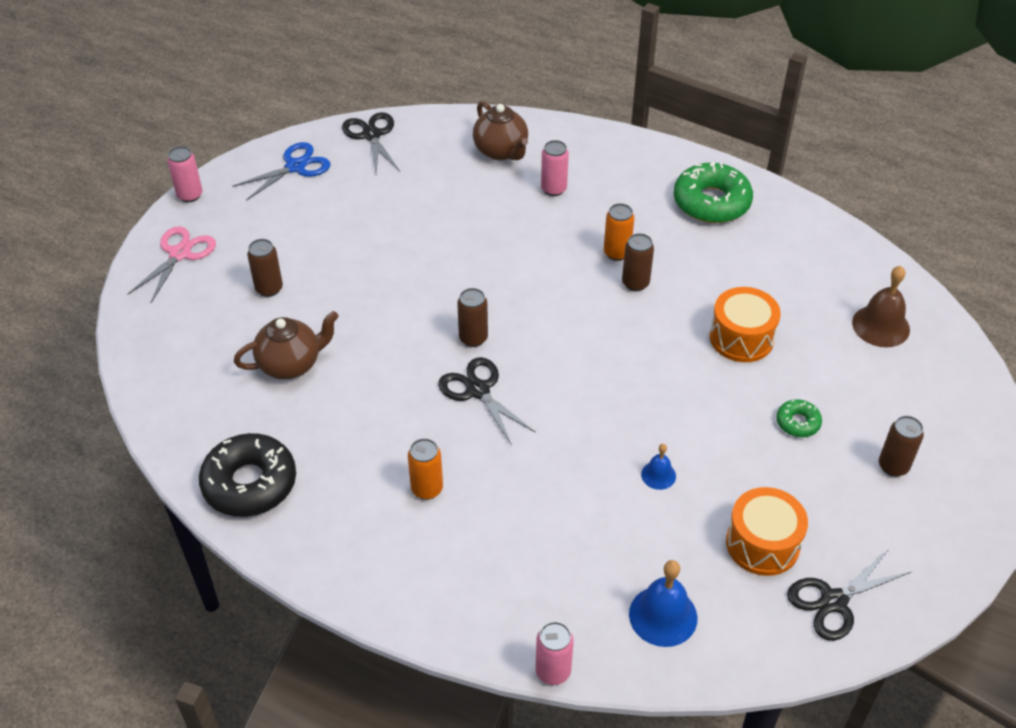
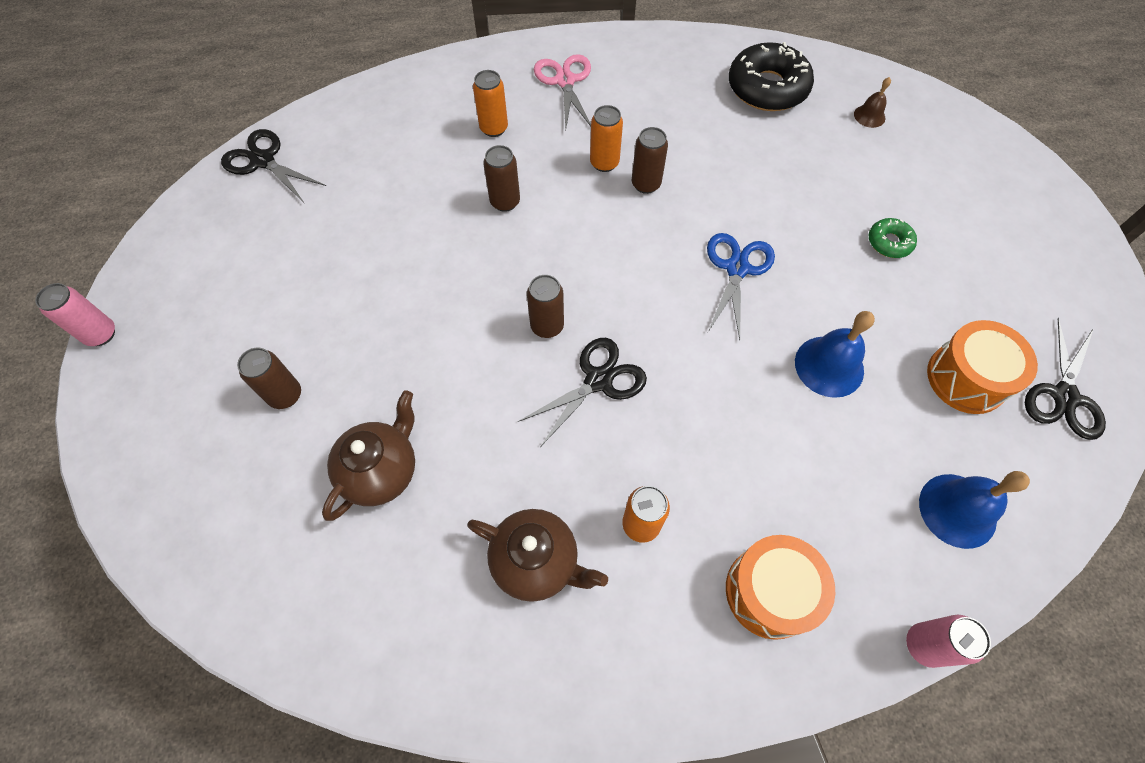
camera: 35 degrees left, 15 degrees up
pink scissors [128,227,216,303] -> pink scissors moved to [534,54,591,130]
black donut [199,433,296,517] -> black donut moved to [729,42,814,111]
blue scissors [232,142,330,201] -> blue scissors moved to [707,233,775,340]
black scissors [438,357,536,446] -> black scissors turned 120 degrees clockwise [518,338,647,447]
brown teapot [473,101,528,161] -> brown teapot moved to [467,509,608,602]
pink can [541,140,569,196] -> orange can [473,70,508,137]
blue bell [641,444,676,490] -> blue bell [795,311,875,398], size x1.80
green donut [674,161,753,223] -> none
orange drum [710,287,781,362] -> orange drum moved to [726,535,835,640]
brown bell [852,266,910,347] -> brown bell [854,77,891,128], size x0.56
brown can [879,416,924,477] -> brown can moved to [483,145,520,212]

